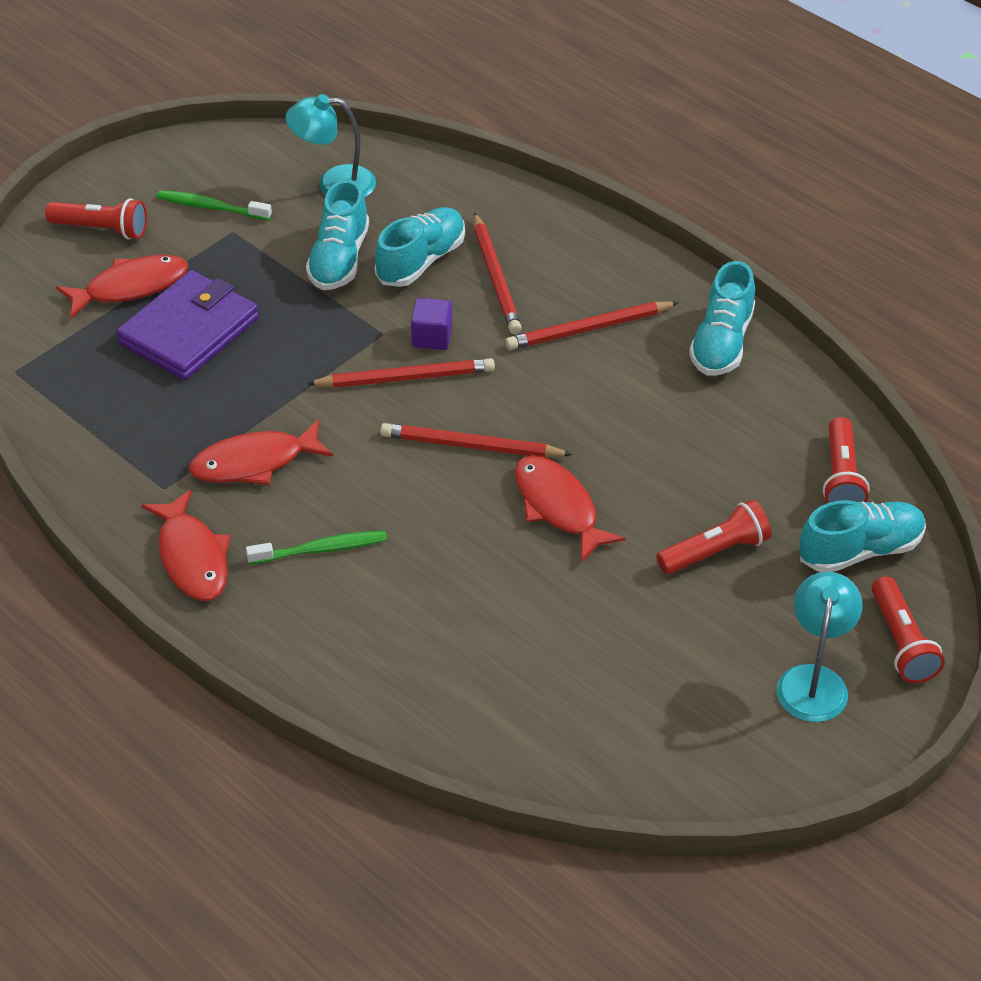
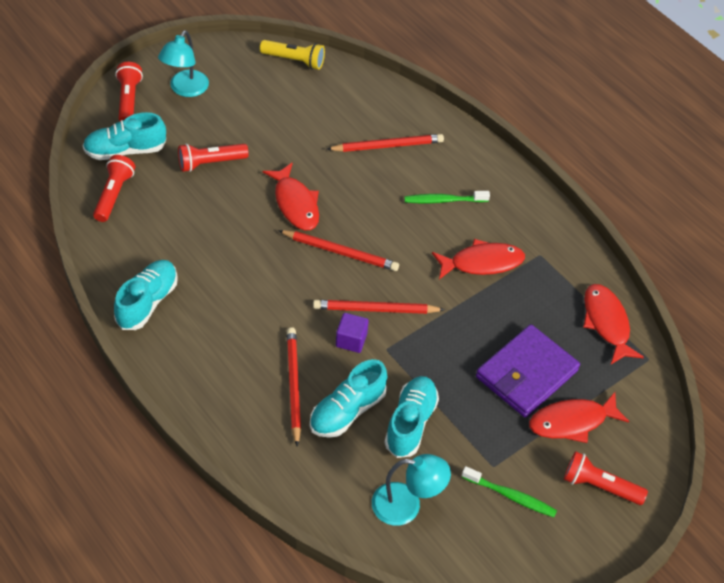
camera: 175 degrees left, 5 degrees up
red fish [141,490,231,601] -> red fish moved to [583,284,644,364]
red pencil [505,301,679,350] -> red pencil moved to [327,134,444,152]
none -> yellow flashlight [260,40,325,70]

